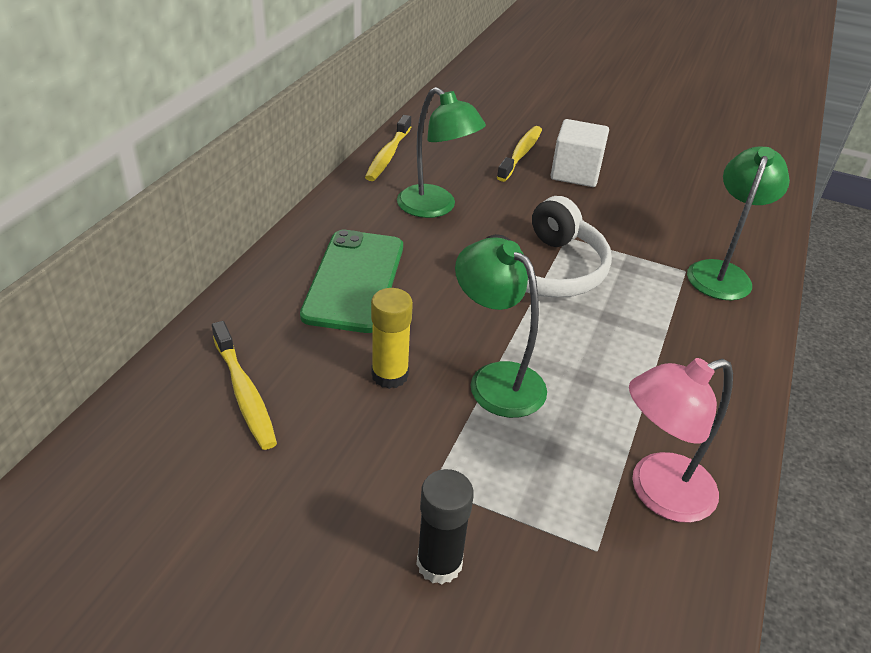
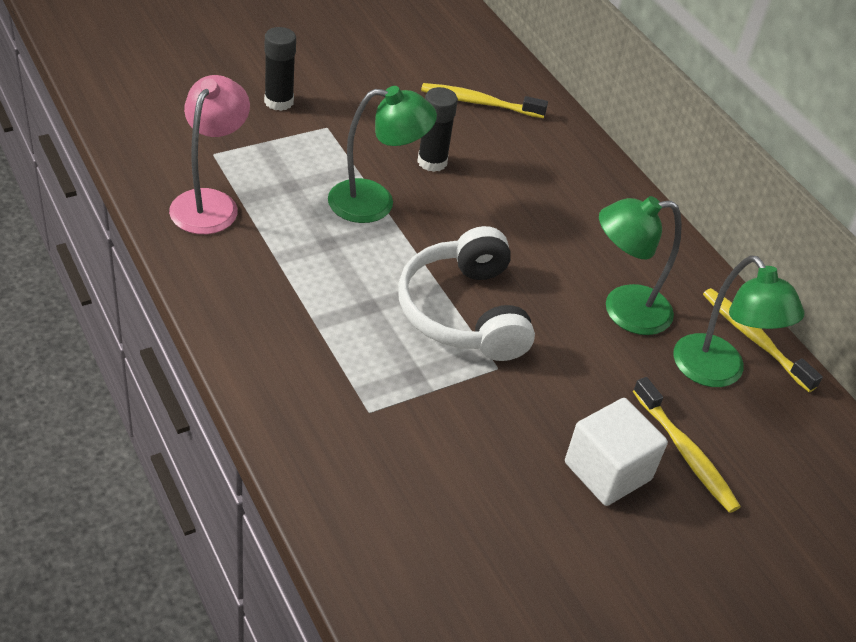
camera: 125 degrees right, 5 degrees up
green phone [300,230,403,333] -> none
yellow glue stick [371,288,413,389] -> black glue stick [417,87,458,172]
green lamp [687,147,790,300] -> green lamp moved to [673,255,805,387]

